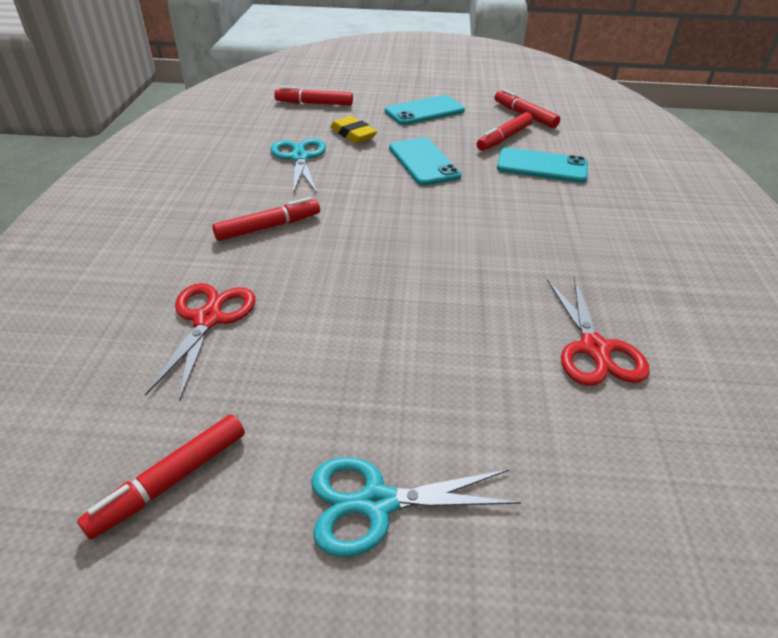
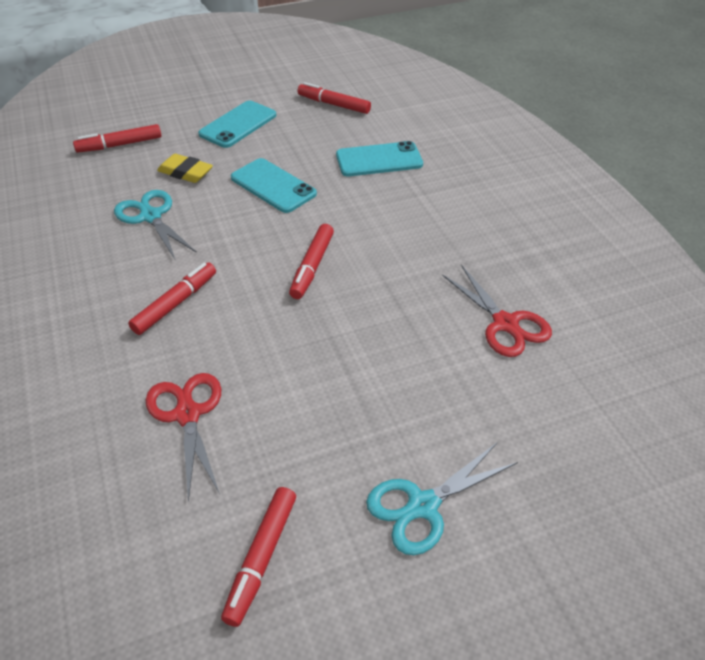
camera: 25 degrees left, 5 degrees up
red marker [477,112,533,151] -> red marker moved to [289,224,334,299]

